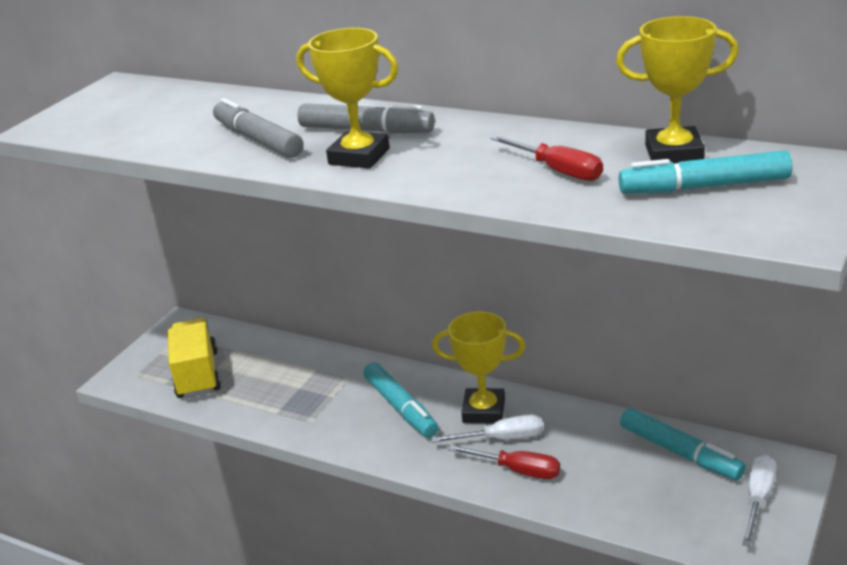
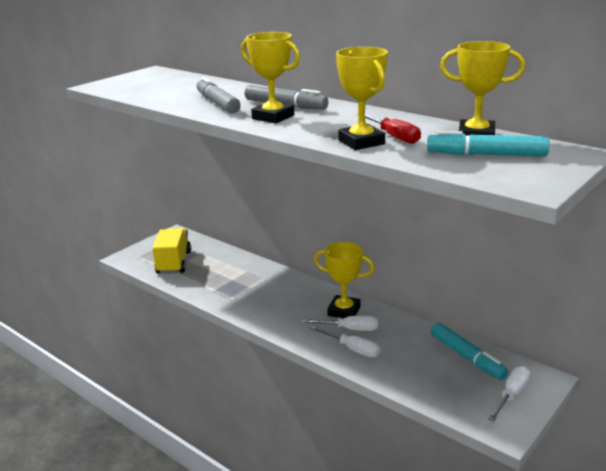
camera: 10 degrees right, 5 degrees down
turquoise marker [363,362,438,438] -> none
red screwdriver [448,445,560,479] -> white screwdriver [310,326,381,357]
none -> yellow trophy [336,47,388,150]

